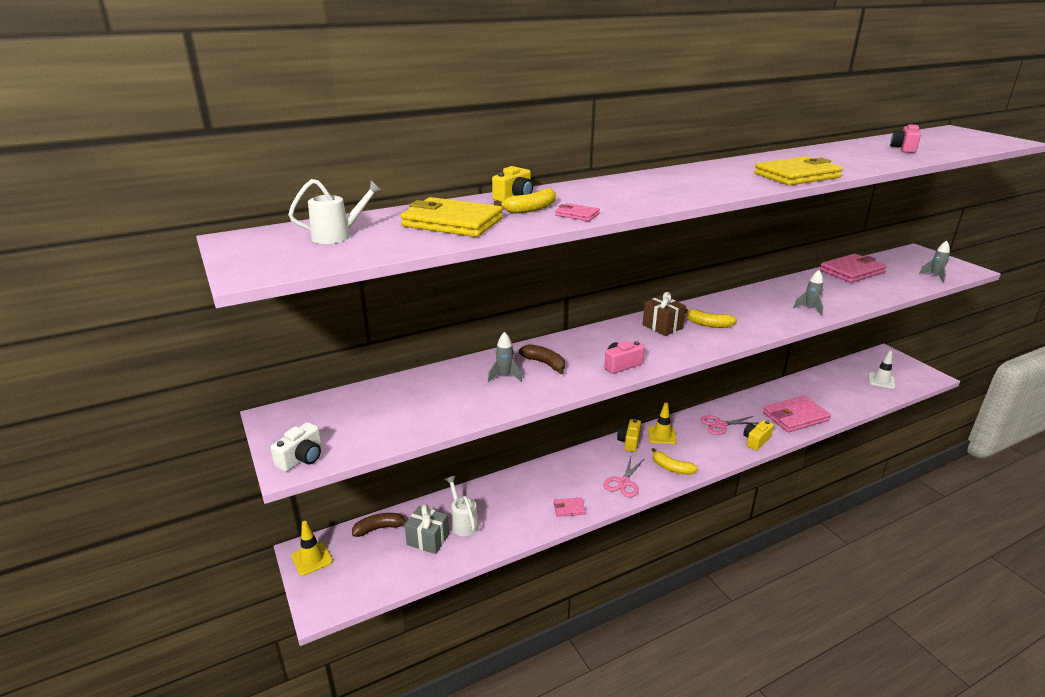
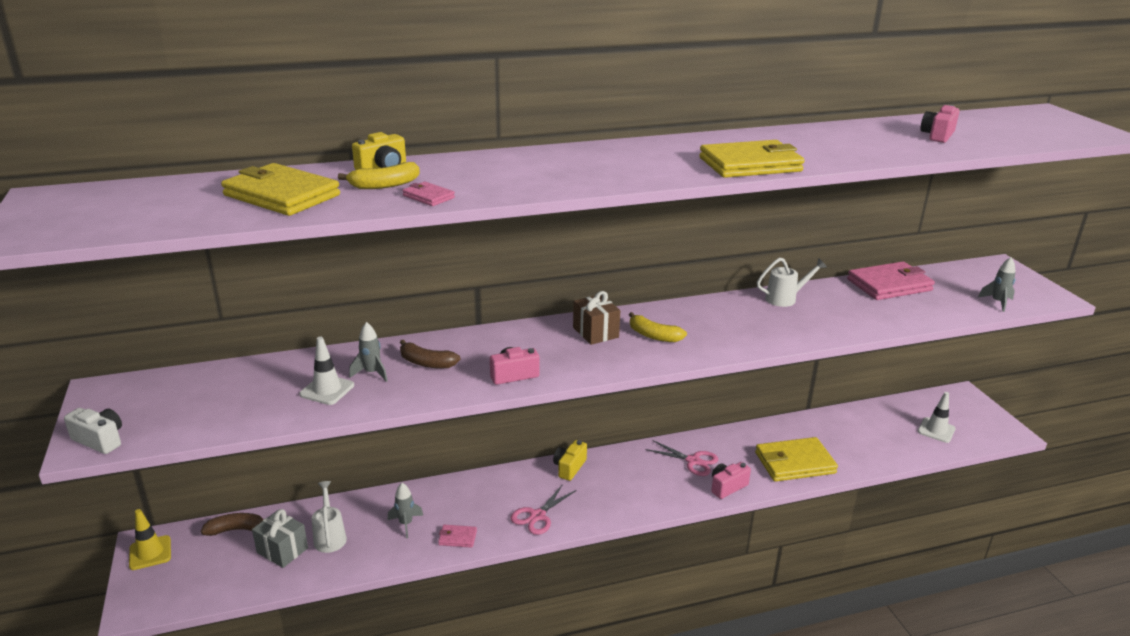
camera: 10 degrees right, 0 degrees up
white camera [271,422,322,472] -> white camera turned 105 degrees counterclockwise [64,408,122,454]
white watering can [288,179,382,244] -> white watering can moved to [757,257,827,307]
brown banana [519,344,565,374] -> brown banana turned 150 degrees clockwise [400,340,460,368]
yellow traffic cone [648,402,677,445] -> none
yellow banana [651,448,698,475] -> none
pink scissors [700,415,756,435] -> pink scissors turned 150 degrees counterclockwise [646,440,718,476]
yellow camera [743,420,774,451] -> pink camera [711,462,751,499]
pink wallet [763,396,831,432] -> yellow wallet [755,437,838,482]
grey rocket [793,270,823,316] -> grey rocket moved to [388,483,424,538]
none -> white traffic cone [299,337,354,405]

